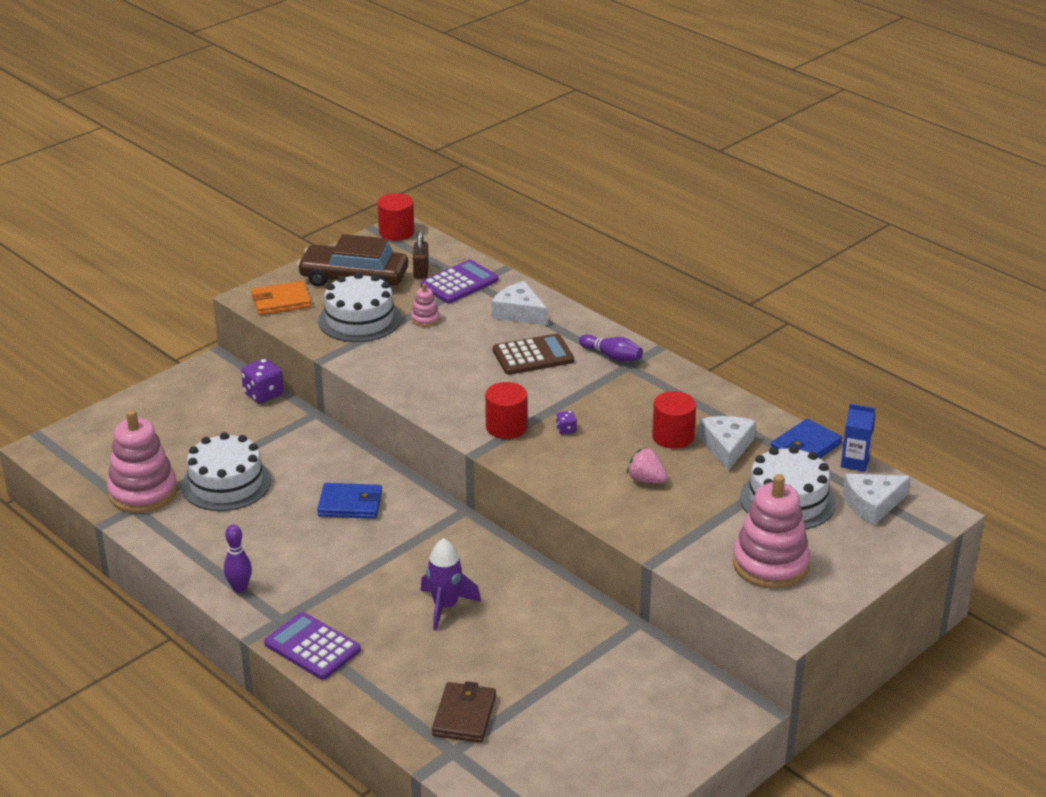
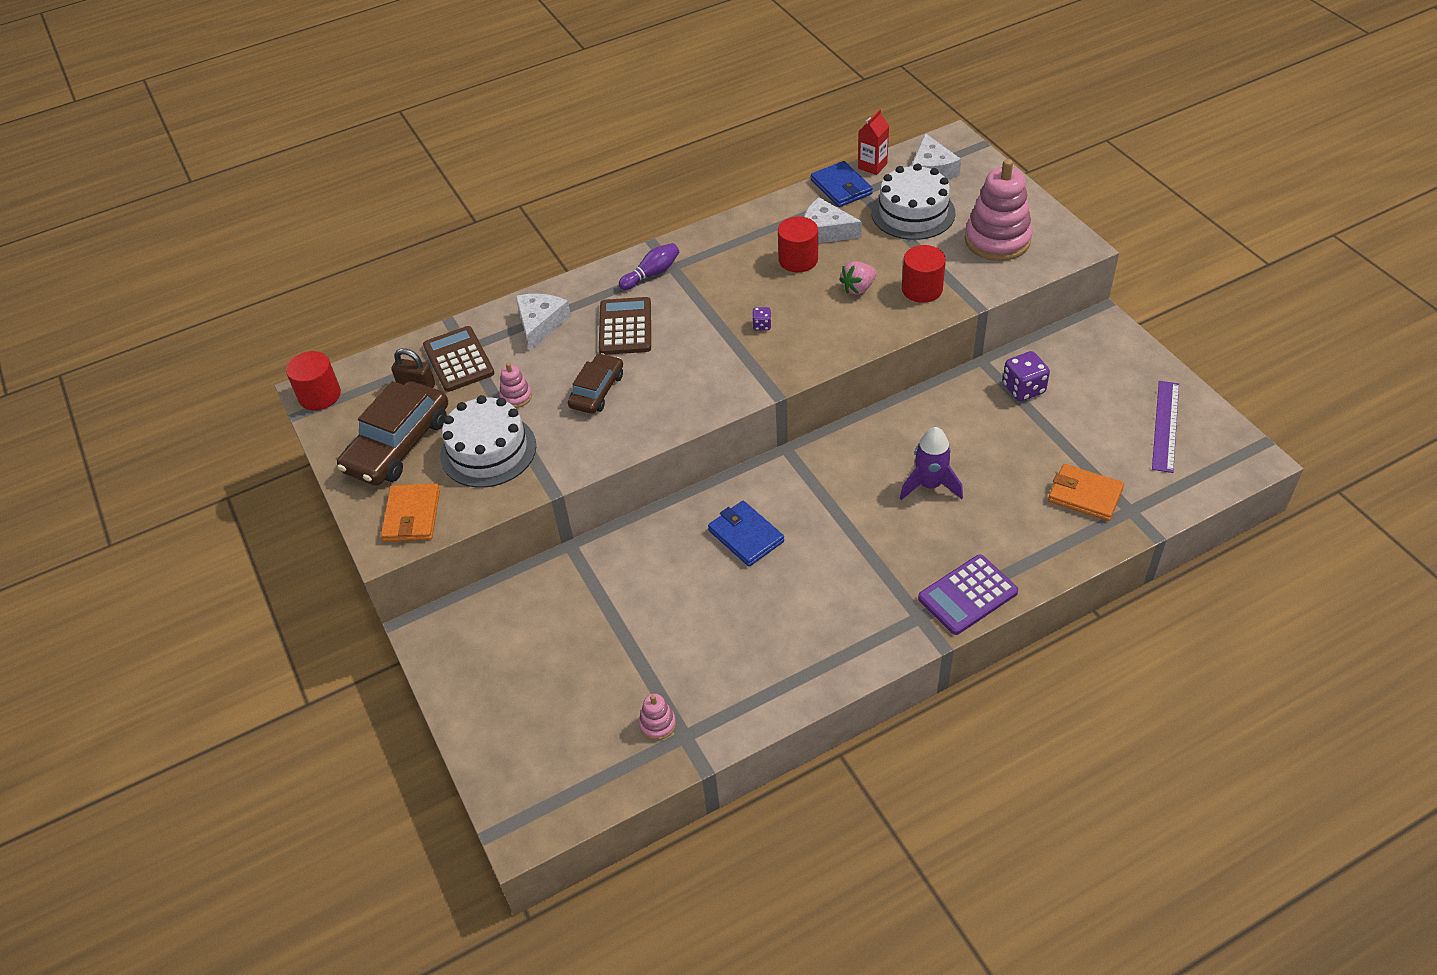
camera: 70 degrees left, 15 degrees up
pink stacking toy [107,410,178,513] -> pink stacking toy [639,694,676,740], size x0.45
white cake [181,432,271,511] -> none
purple bowling pin [224,524,252,593] -> none
purple dice [241,358,284,403] -> purple dice moved to [1002,351,1050,401]
blue wallet [317,483,382,519] -> blue wallet turned 60 degrees counterclockwise [708,501,784,567]
purple calculator [420,260,499,303] -> brown calculator [423,326,494,392]
brown wallet [432,681,496,743] -> orange wallet [1048,464,1124,521]
red cylinder [485,382,528,439] -> red cylinder moved to [902,245,946,303]
white cheese [492,281,547,325] -> white cheese turned 135 degrees clockwise [516,294,571,351]
blue carton [841,404,875,472] -> red carton [858,109,889,175]
none -> brown car [568,353,623,414]
none -> purple ruler [1152,381,1179,473]

